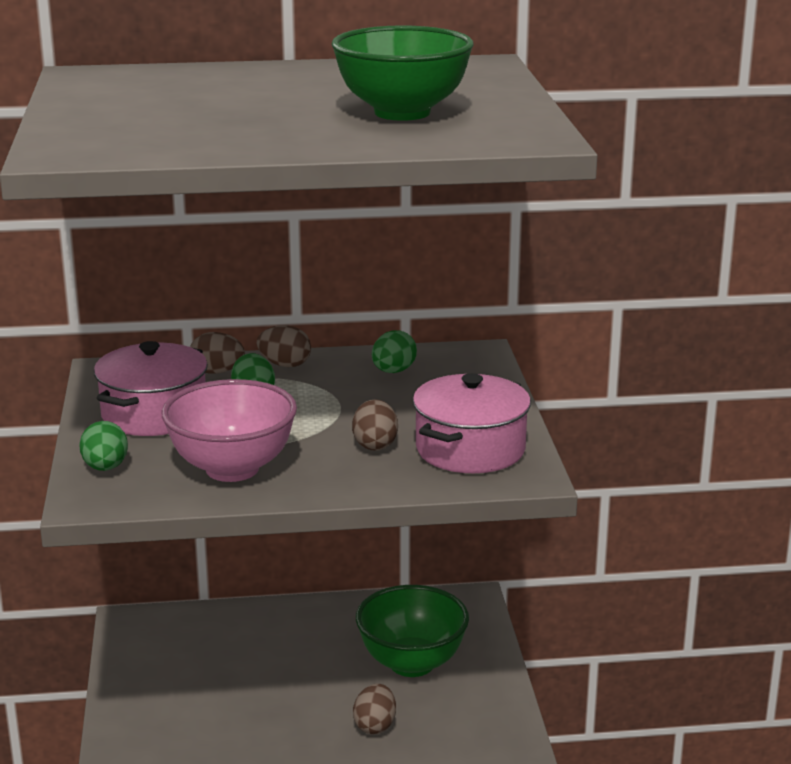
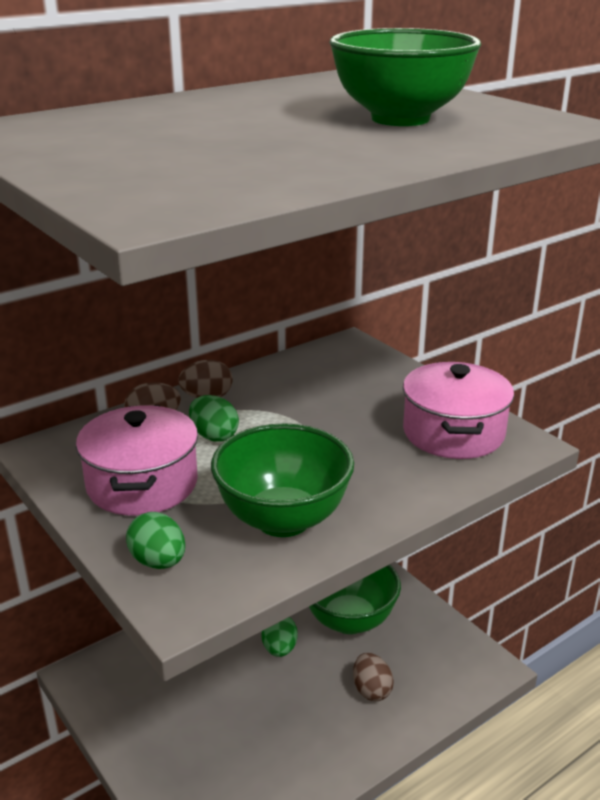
camera: 30 degrees left, 5 degrees up
pink bowl [162,379,297,482] -> green bowl [211,423,354,537]
brown egg [352,399,398,451] -> none
green egg [372,330,417,373] -> green egg moved to [261,617,298,657]

